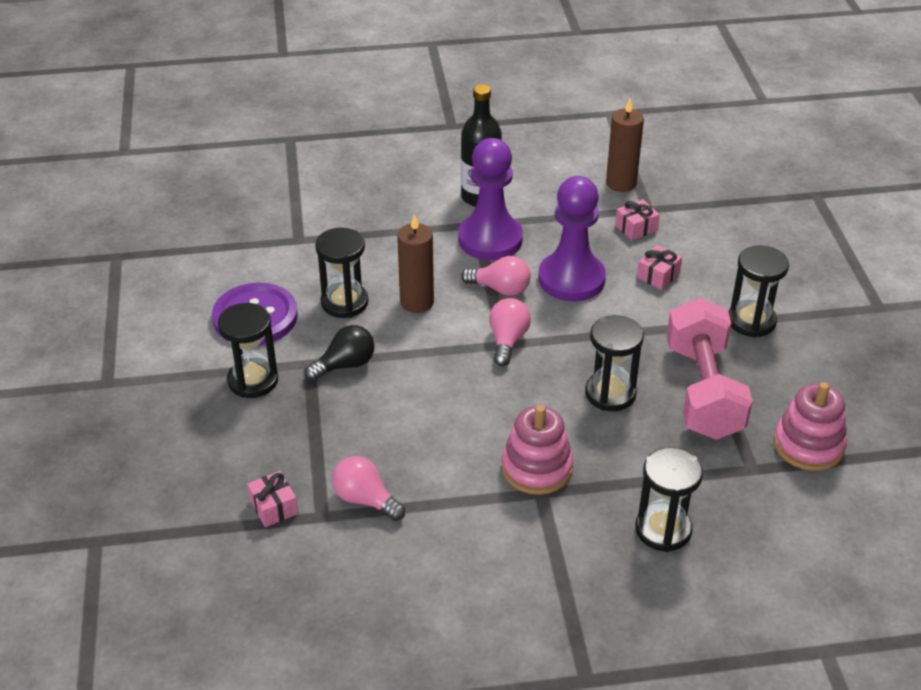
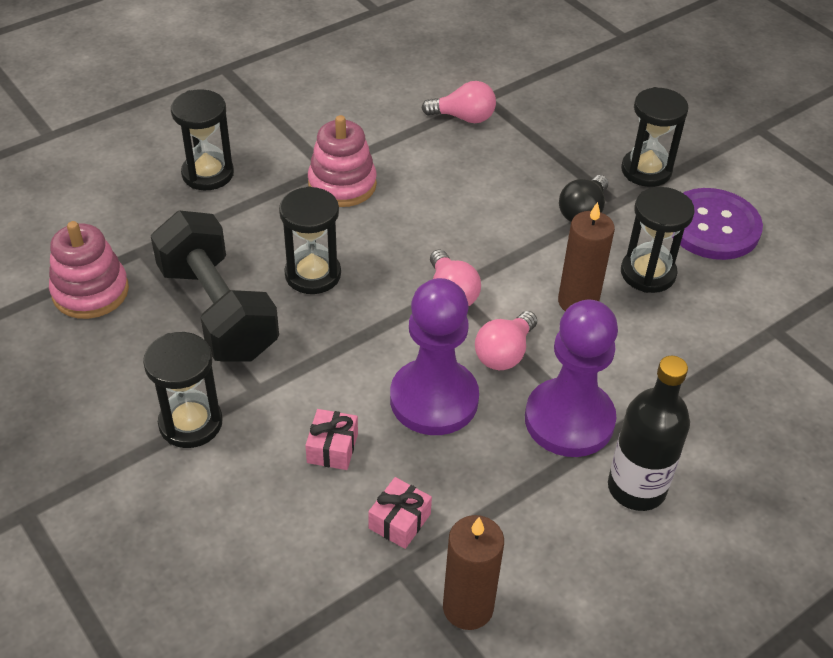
camera: 150 degrees right, 5 degrees up
pink gift [247,471,298,527] -> none
pink light bulb [461,256,531,296] -> pink light bulb turned 45 degrees counterclockwise [475,311,537,370]
pink dumbbell [666,298,753,440] -> black dumbbell [151,211,279,361]

